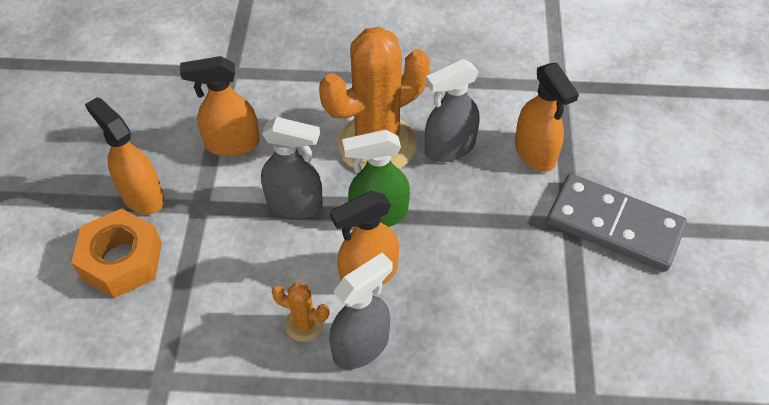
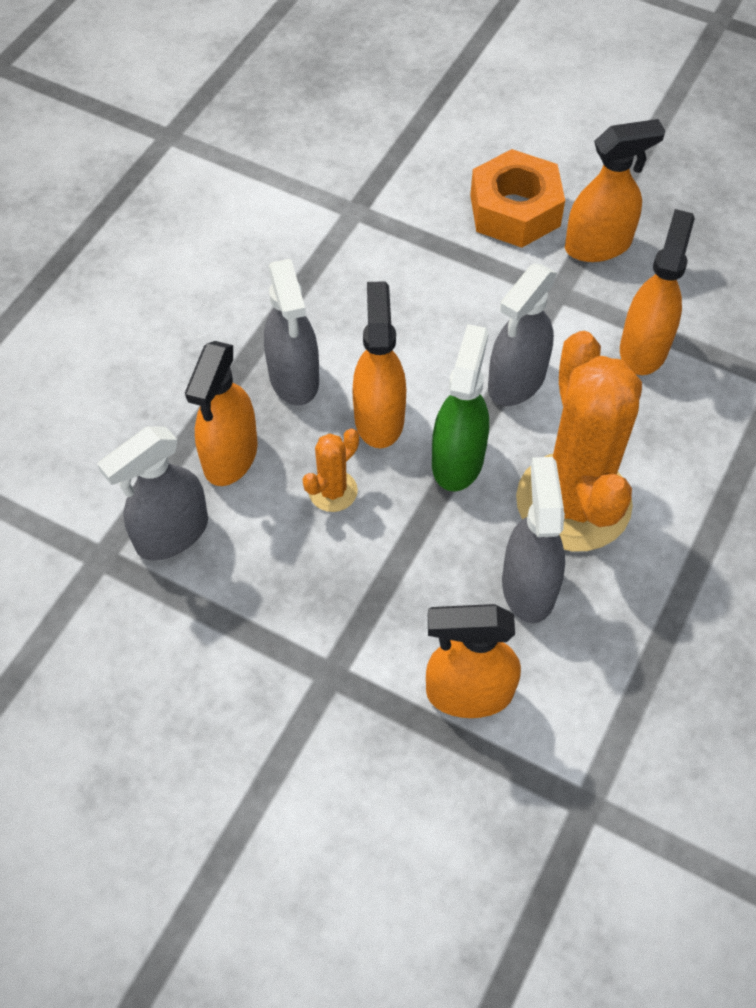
camera: 115 degrees right, 5 degrees up
orange cactus [272,282,330,342] -> orange cactus moved to [303,429,359,512]
grey domino [547,174,687,272] -> none
none -> grey spray bottle [97,426,208,560]
none -> orange spray bottle [185,341,258,486]

